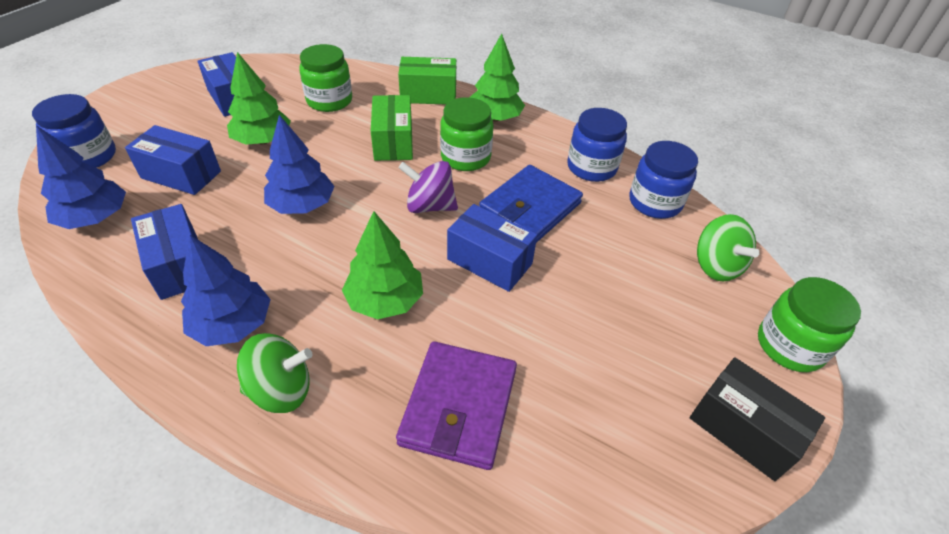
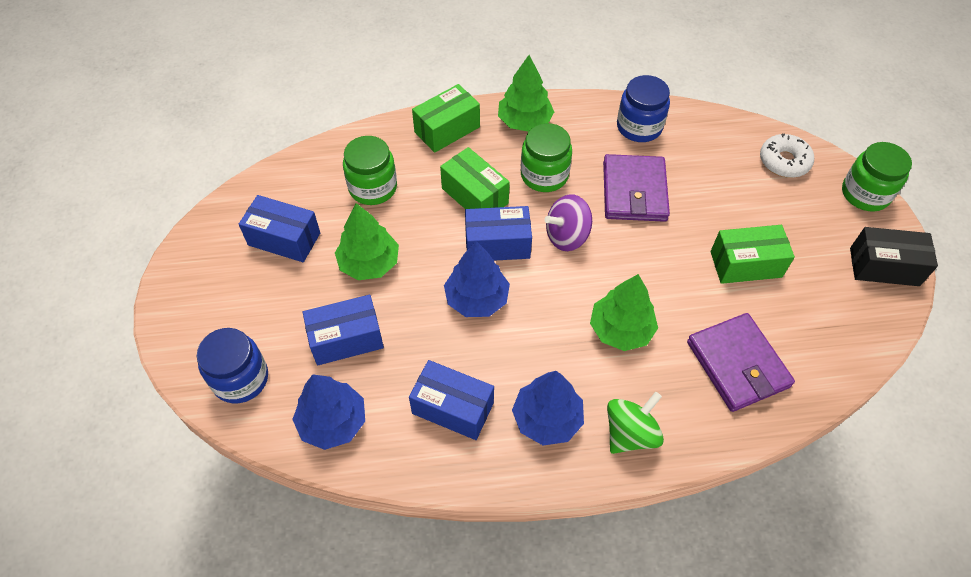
camera: 35 degrees left, 10 degrees up
blue box [447,204,537,292] -> blue box moved to [465,206,532,261]
blue wallet [479,165,583,243] -> purple wallet [603,154,670,222]
blue jar [629,141,698,219] -> none
green spinning top [697,214,760,282] -> white donut [760,134,814,178]
none -> green box [710,225,795,284]

